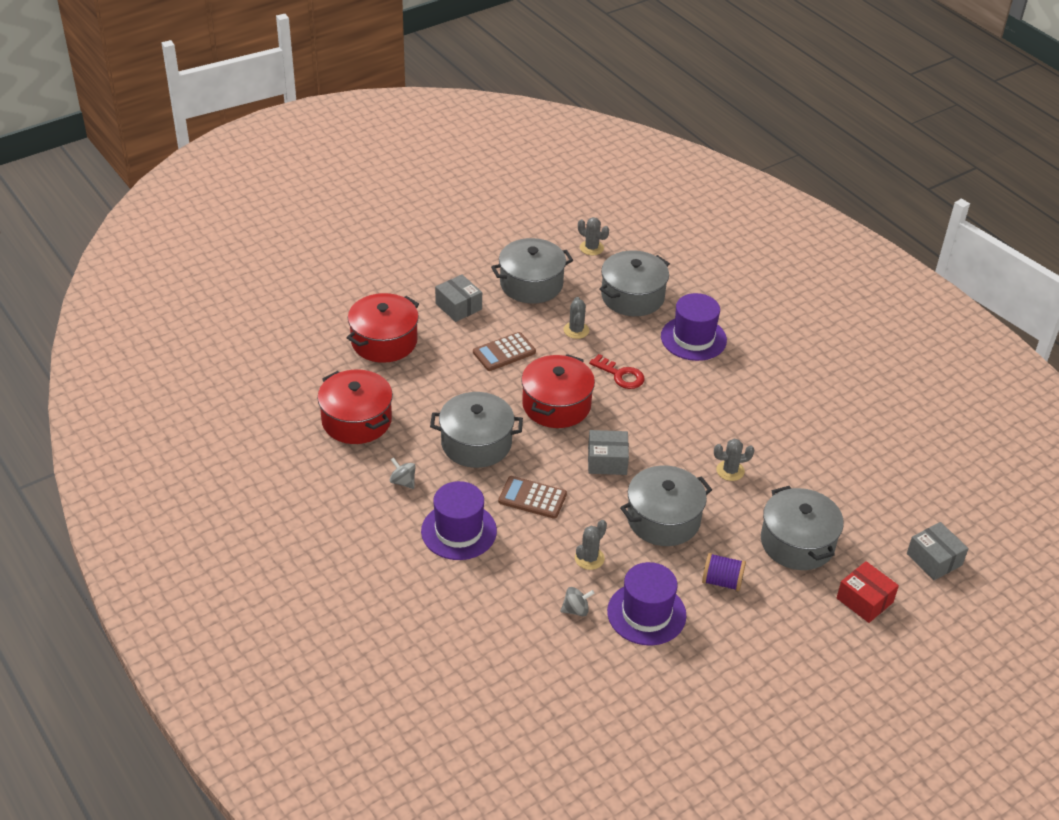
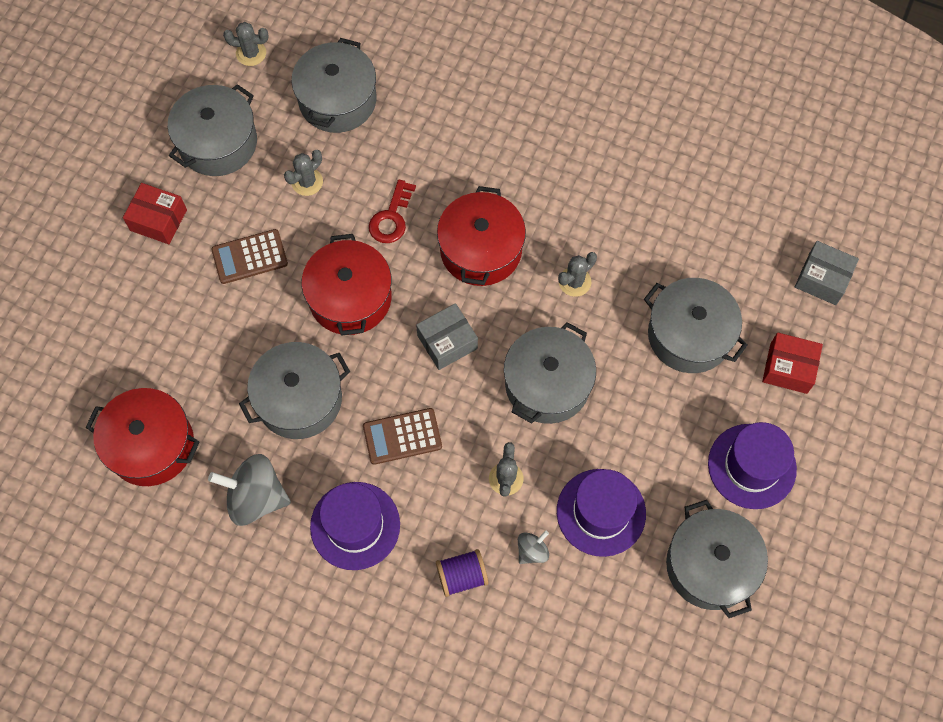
camera: 30 degrees left, 25 degrees up
red pot [347,293,419,363] -> red pot moved to [437,186,526,286]
grey spinning top [390,457,416,489] -> grey spinning top [208,454,291,526], size x1.97
grey box [435,274,482,322] -> red box [123,183,187,244]
brown calculator [473,332,536,371] -> brown calculator turned 45 degrees clockwise [211,229,288,284]
grey cactus [564,297,589,339] -> grey cactus turned 75 degrees clockwise [284,150,323,196]
red key [589,354,644,389] -> red key turned 105 degrees clockwise [369,180,416,243]
purple hat [661,293,727,361] -> purple hat moved to [708,422,797,509]
purple spool [702,553,746,591] -> purple spool moved to [436,549,489,597]
none -> grey pot [666,500,768,618]

